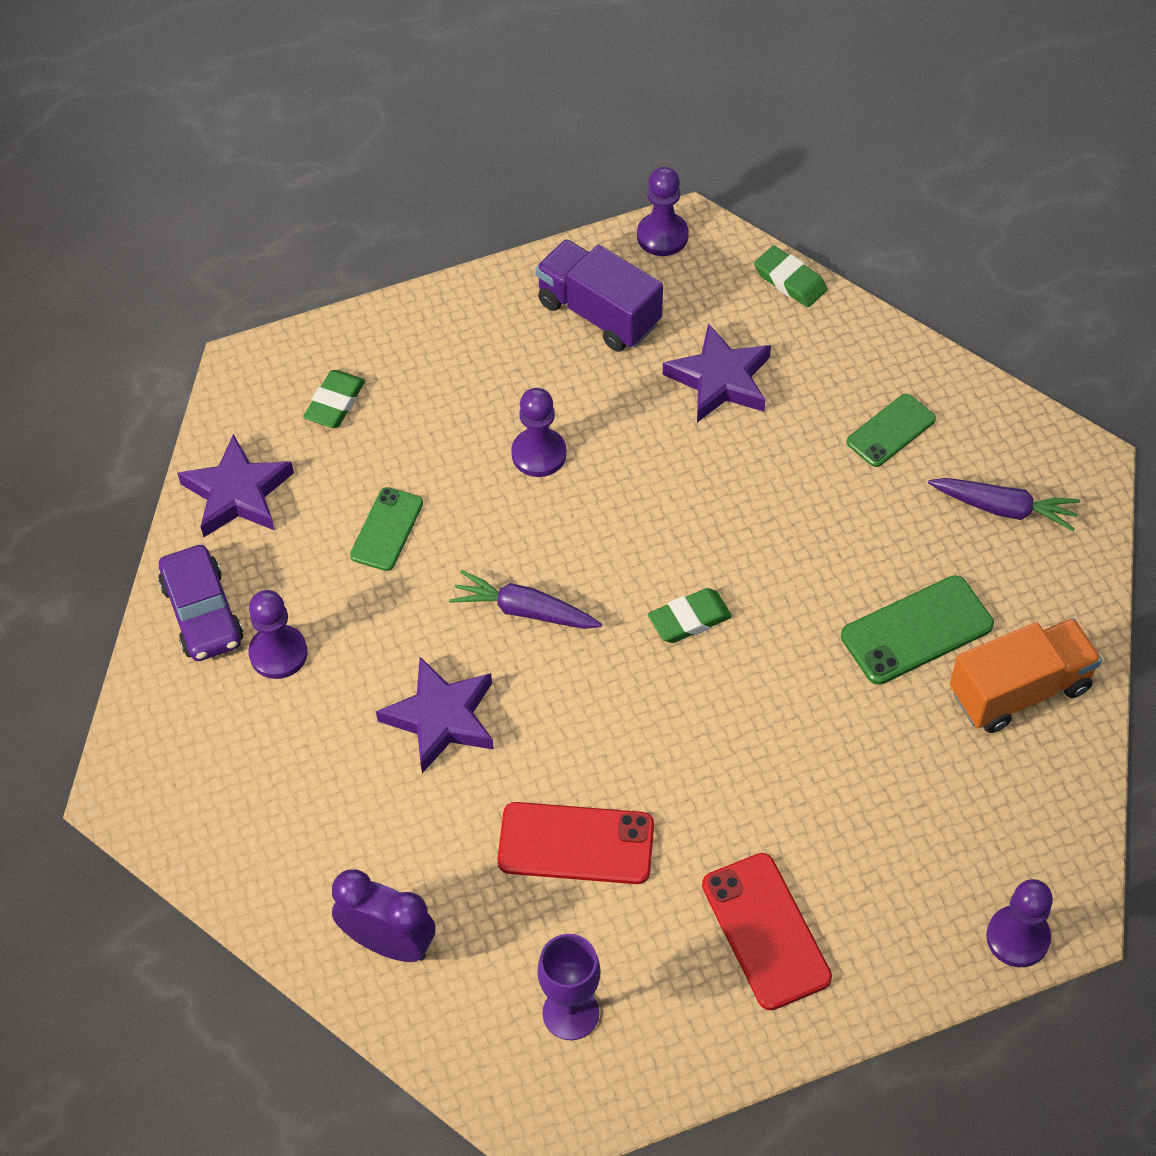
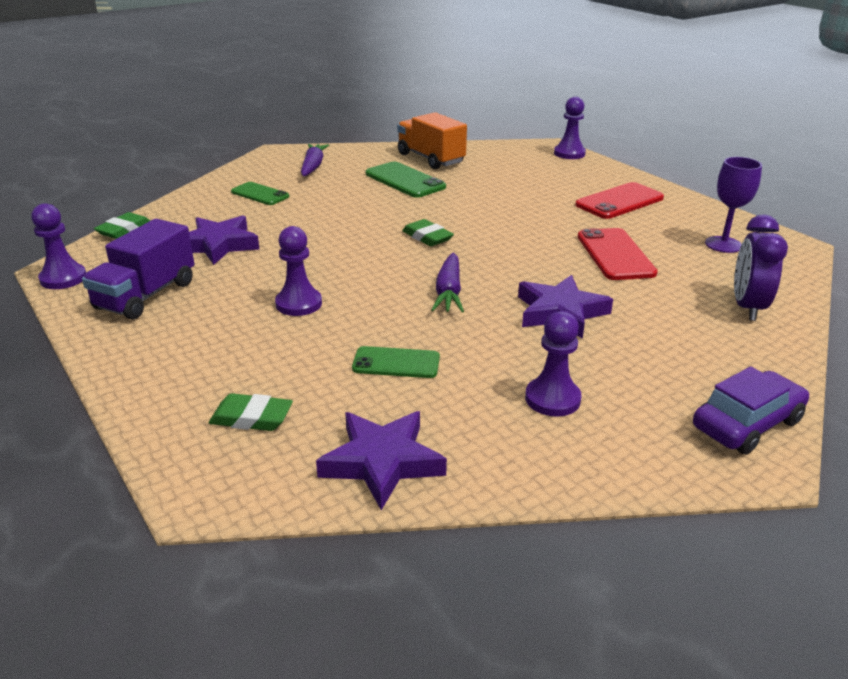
camera: 105 degrees left, 25 degrees down
purple car [158,545,243,661] -> purple car moved to [693,367,809,455]

